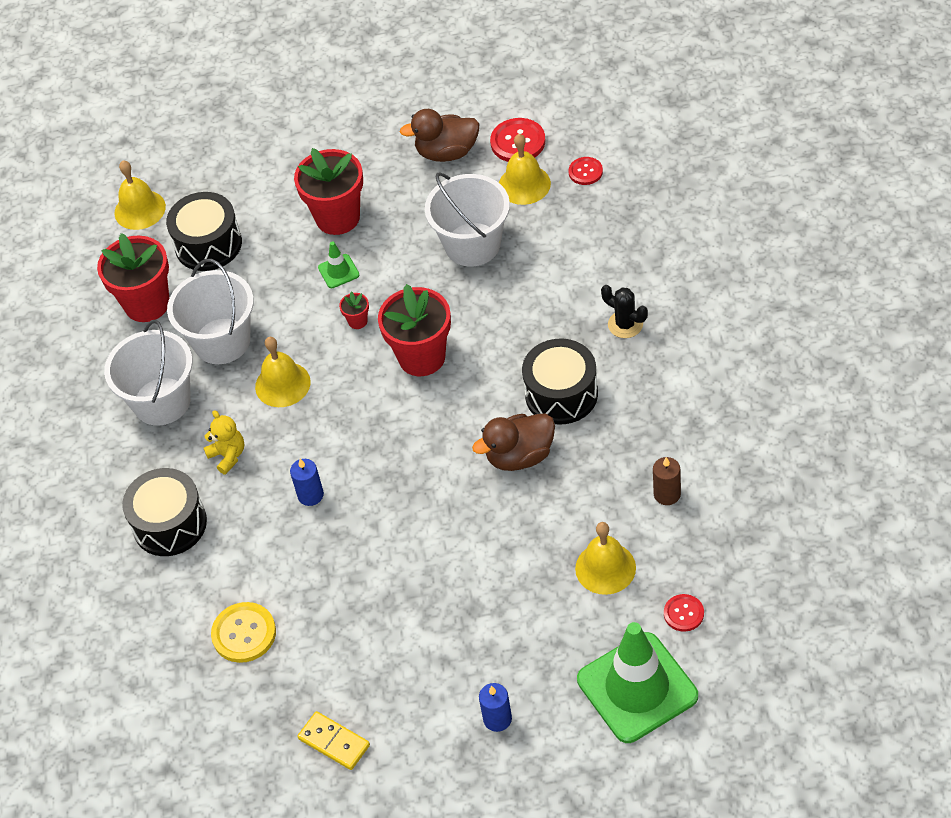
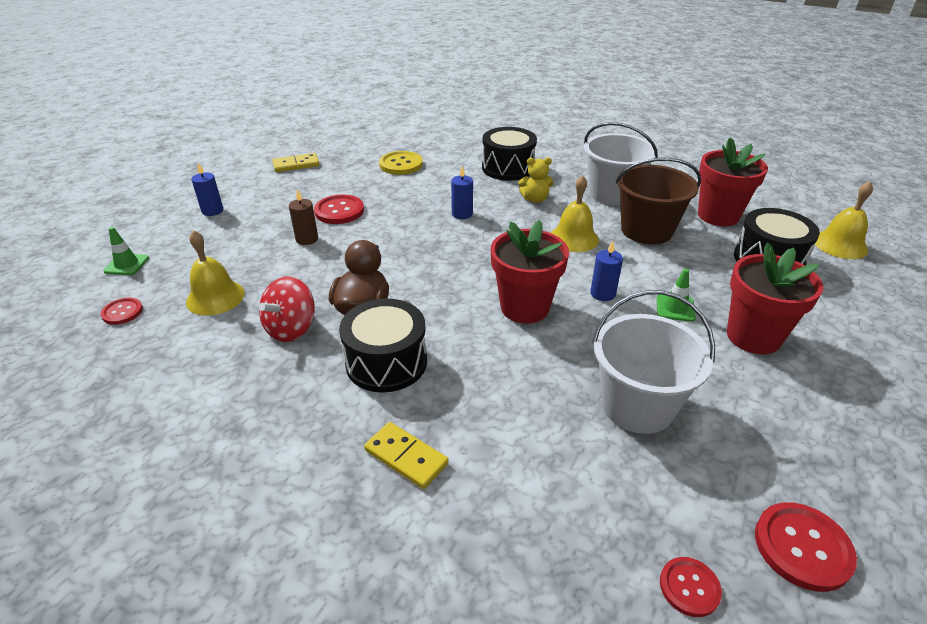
camera: 120 degrees right, 15 degrees down
white bucket [167,259,254,364] -> brown bucket [615,158,701,244]
red flower pot [339,292,369,329] -> blue candle [590,240,623,301]
brown duck [400,109,480,162] -> none
yellow bell [499,134,551,205] -> none
green traffic cone [577,622,698,743] -> green traffic cone [103,227,149,275], size x0.42
black cactus [601,285,648,338] -> yellow domino [364,422,449,489]
brown candle [653,457,681,505] -> brown candle moved to [289,189,318,245]
none -> red spinning top [259,276,315,342]
none -> red button [314,194,364,224]

